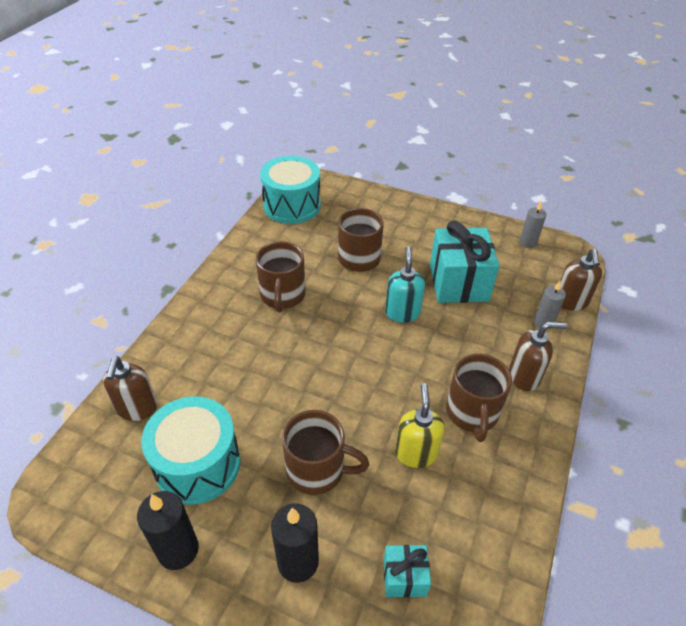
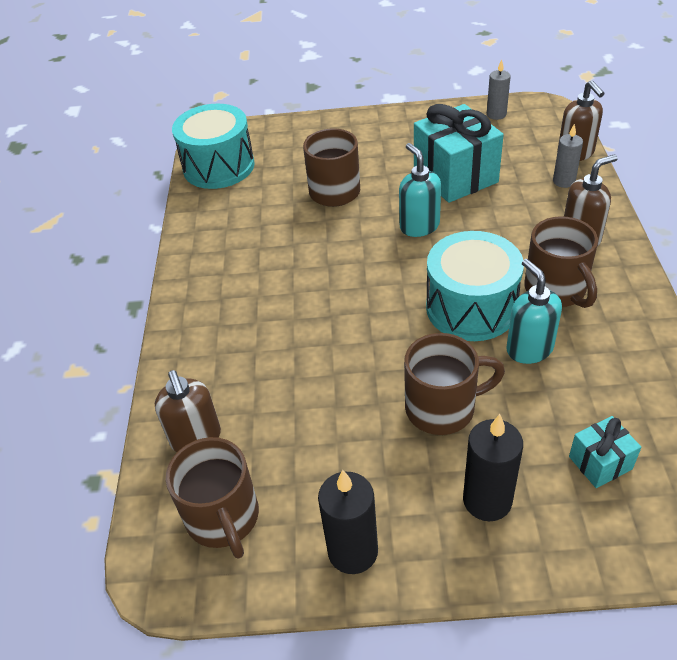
camera: 20 degrees left, 0 degrees up
turquoise drum [141,396,240,504] -> turquoise drum moved to [426,231,524,341]
brown mug [256,241,305,312] -> brown mug moved to [166,437,259,559]
yellow soap dispenser [395,383,445,468] -> turquoise soap dispenser [506,259,562,364]

